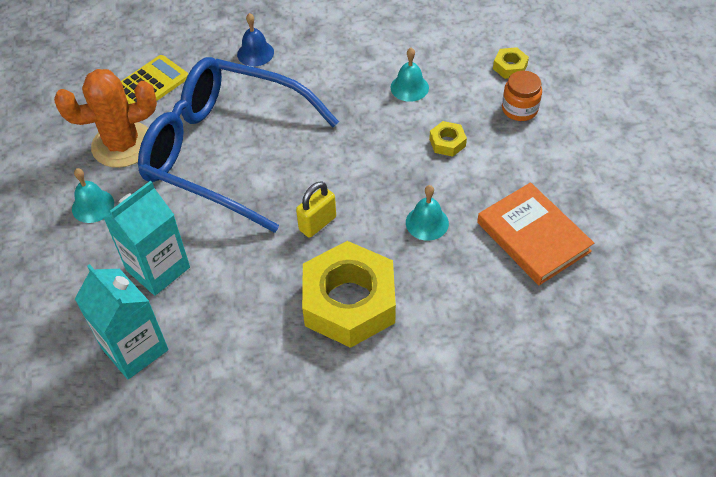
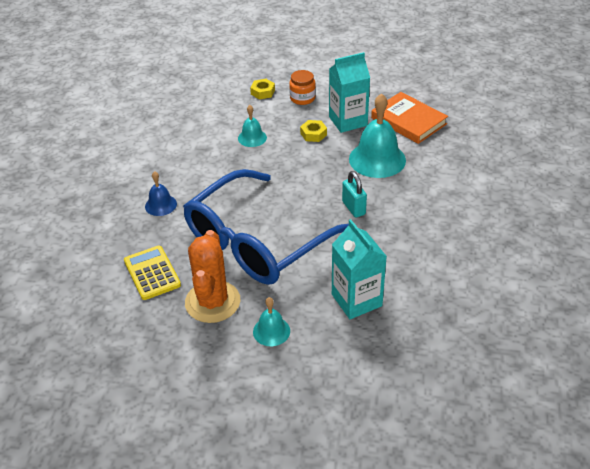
camera: 70 degrees left, 10 degrees down
turquoise carton [75,264,169,379] -> turquoise carton moved to [329,52,370,133]
yellow padlock [296,181,336,238] -> turquoise padlock [342,171,367,217]
yellow nut [302,241,396,348] -> none
turquoise bell [406,185,449,241] -> turquoise bell [349,93,406,178], size x1.89
orange book [477,182,594,285] -> orange book turned 60 degrees clockwise [371,92,448,144]

